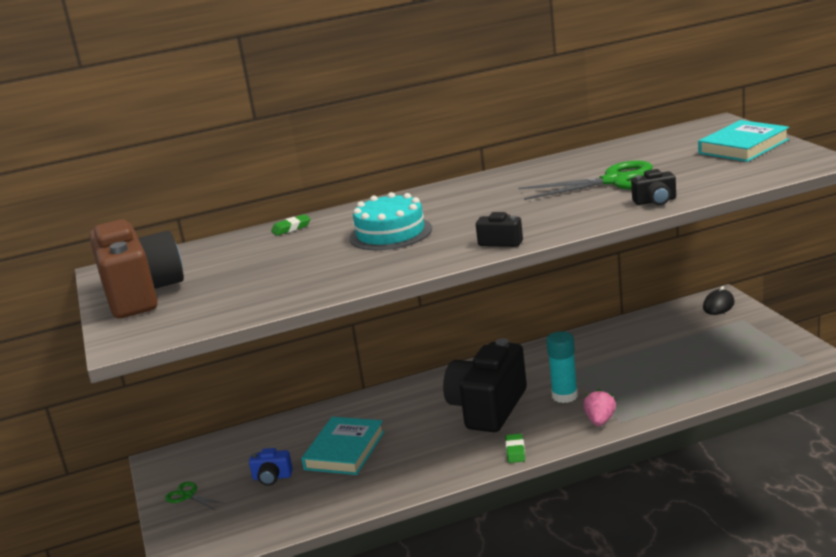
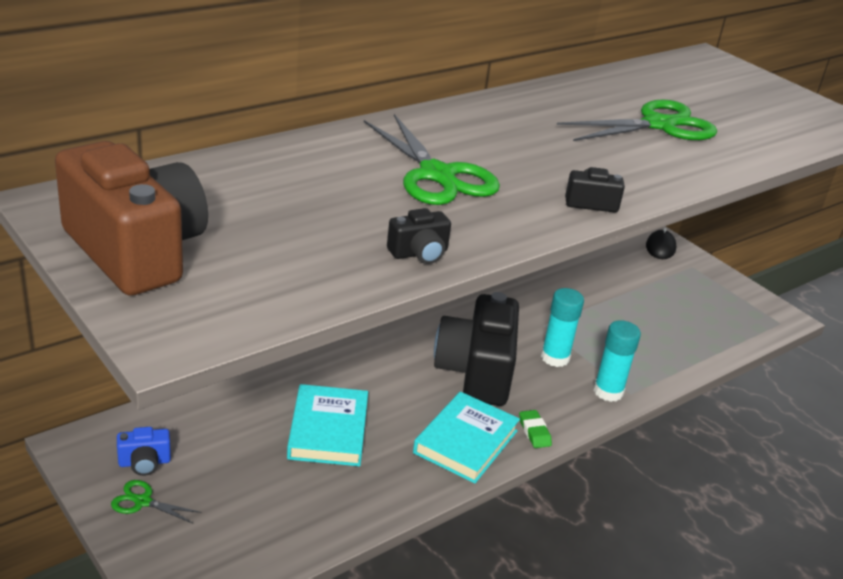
camera: 25 degrees left, 10 degrees up
blue camera [249,448,293,486] -> blue camera moved to [117,427,171,476]
green eraser [271,214,311,236] -> none
turquoise cake [349,192,432,250] -> green scissors [364,114,500,205]
pink strawberry [583,389,616,426] -> turquoise glue stick [593,320,641,402]
black camera [631,169,676,205] -> black camera moved to [387,208,451,264]
turquoise book [698,120,789,162] -> turquoise book moved to [413,391,520,483]

